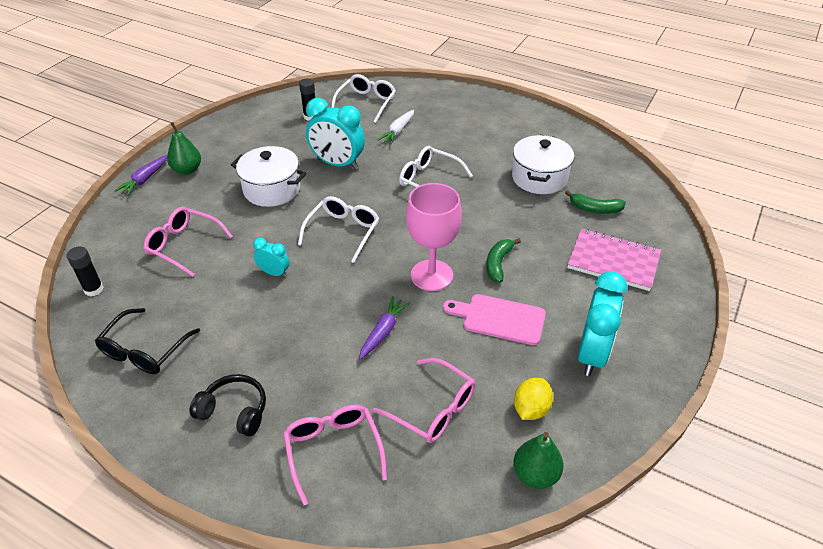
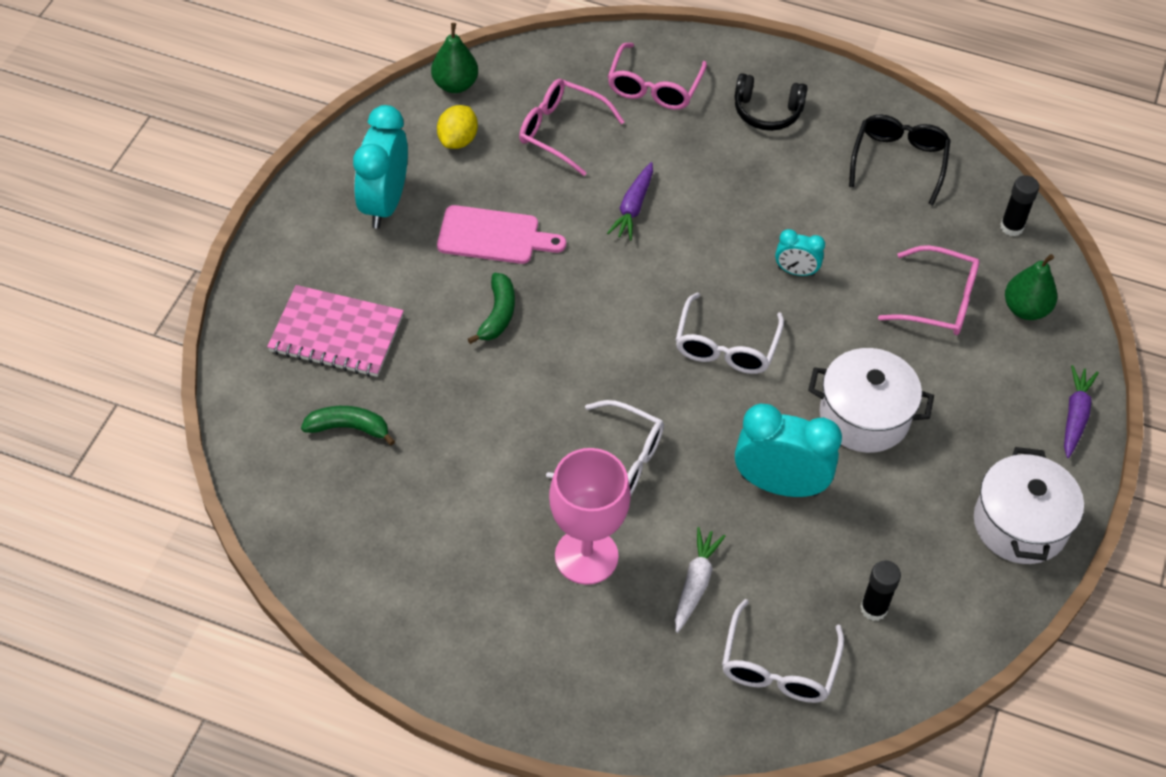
camera: 170 degrees right, 10 degrees up
green pear [167,122,201,175] -> green pear moved to [1005,254,1057,320]
pink glasses [283,405,387,505] -> pink glasses turned 45 degrees clockwise [608,43,707,110]
pink goblet [406,183,462,291] -> pink goblet moved to [549,448,631,585]
white pot [512,135,574,194] -> white pot moved to [974,447,1084,564]

